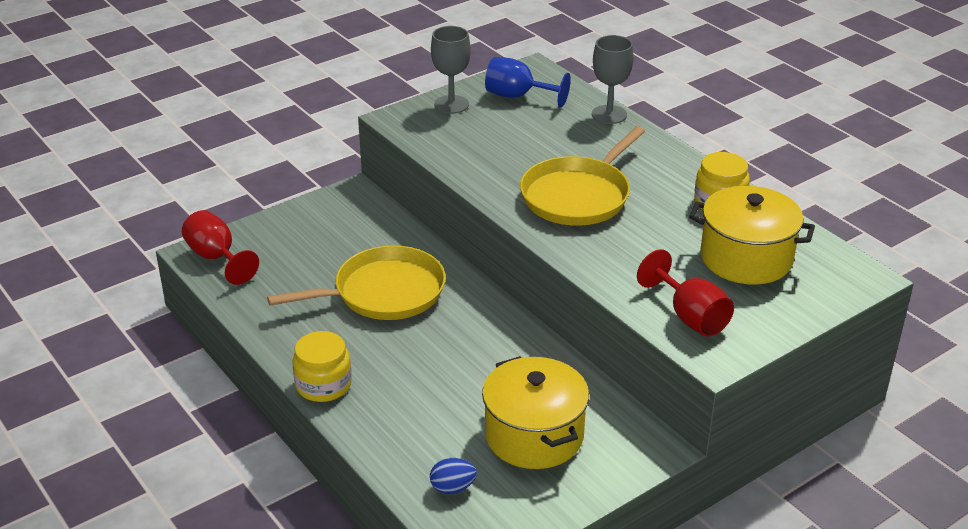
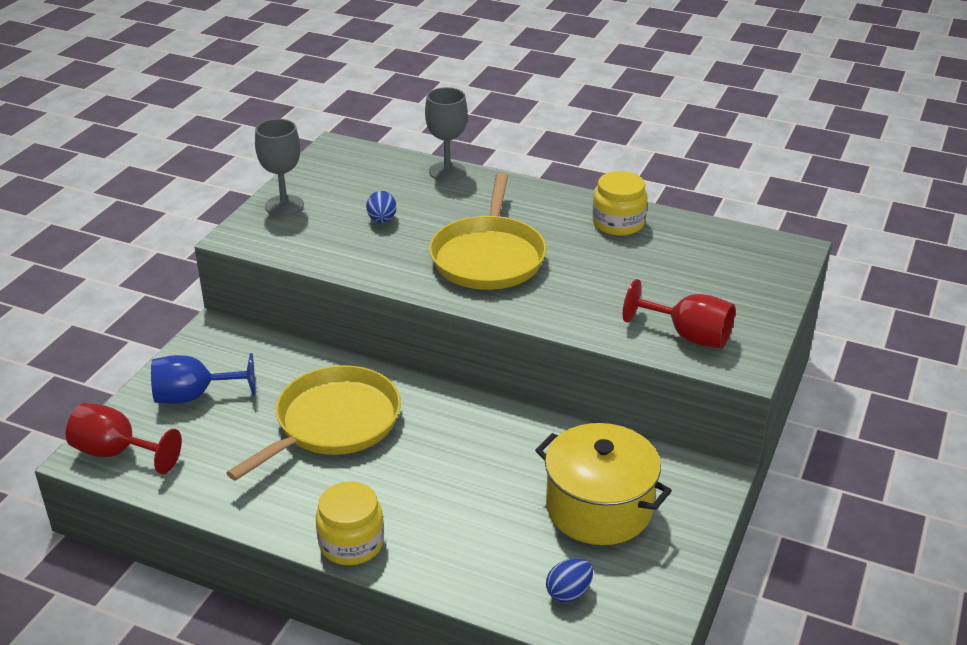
camera: 30 degrees left, 0 degrees up
blue goblet [485,57,571,108] -> blue goblet moved to [151,353,255,404]
yellow pot [689,186,815,285] -> none
none -> blue egg [366,191,396,223]

